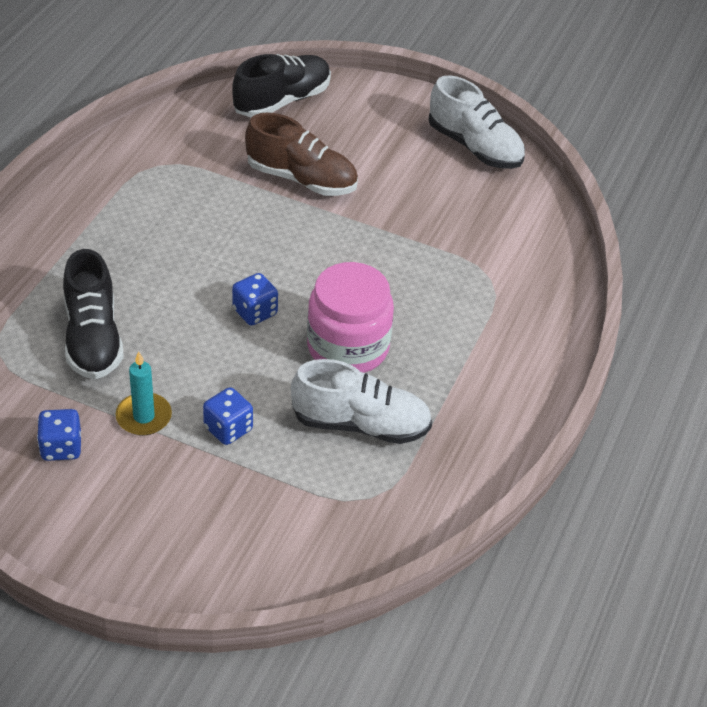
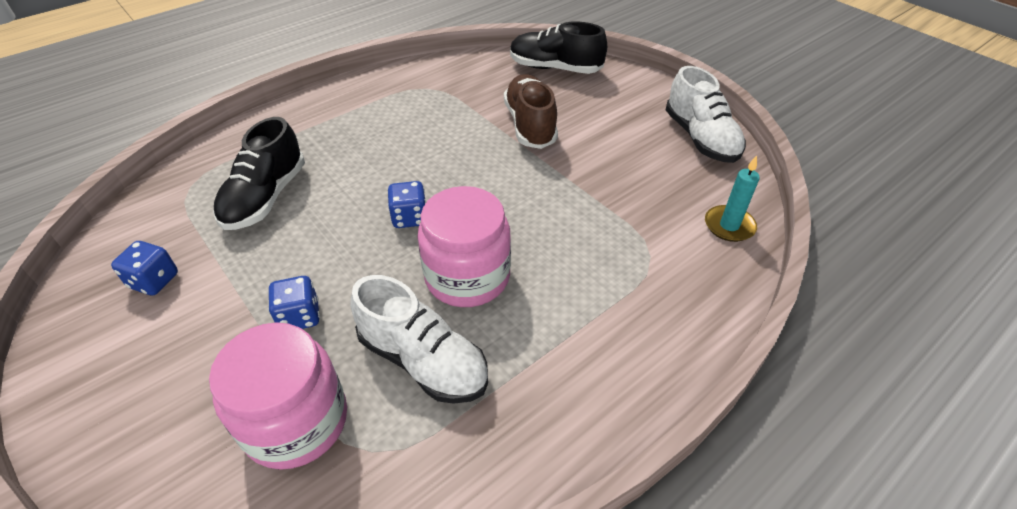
camera: 30 degrees right, 0 degrees up
turquoise candle [116,351,172,436] -> turquoise candle moved to [705,156,760,242]
black shoe [232,54,331,117] -> black shoe turned 150 degrees counterclockwise [510,21,607,74]
brown shoe [245,112,358,196] -> brown shoe turned 150 degrees counterclockwise [504,74,558,149]
none -> pink jar [209,322,347,470]

